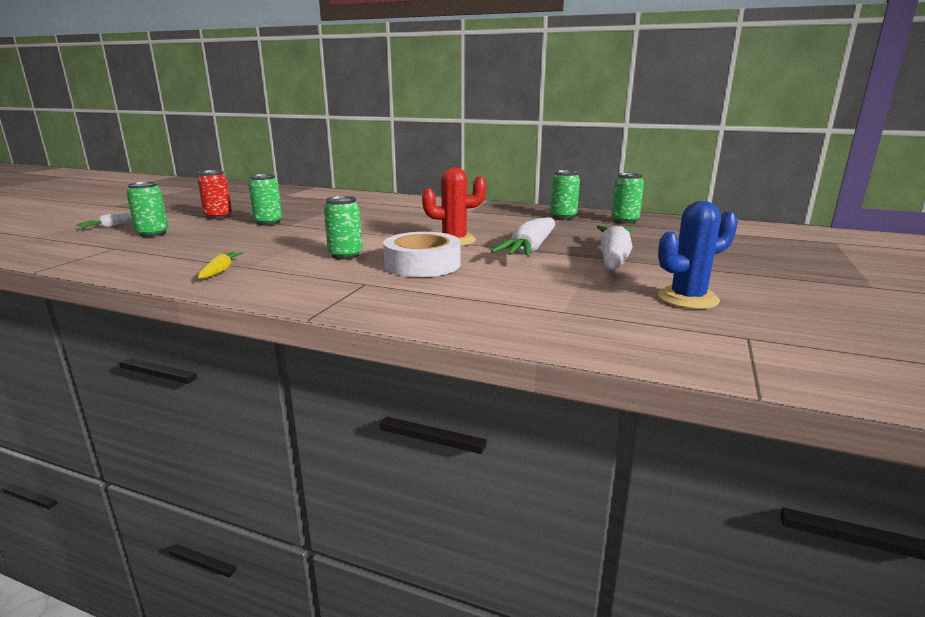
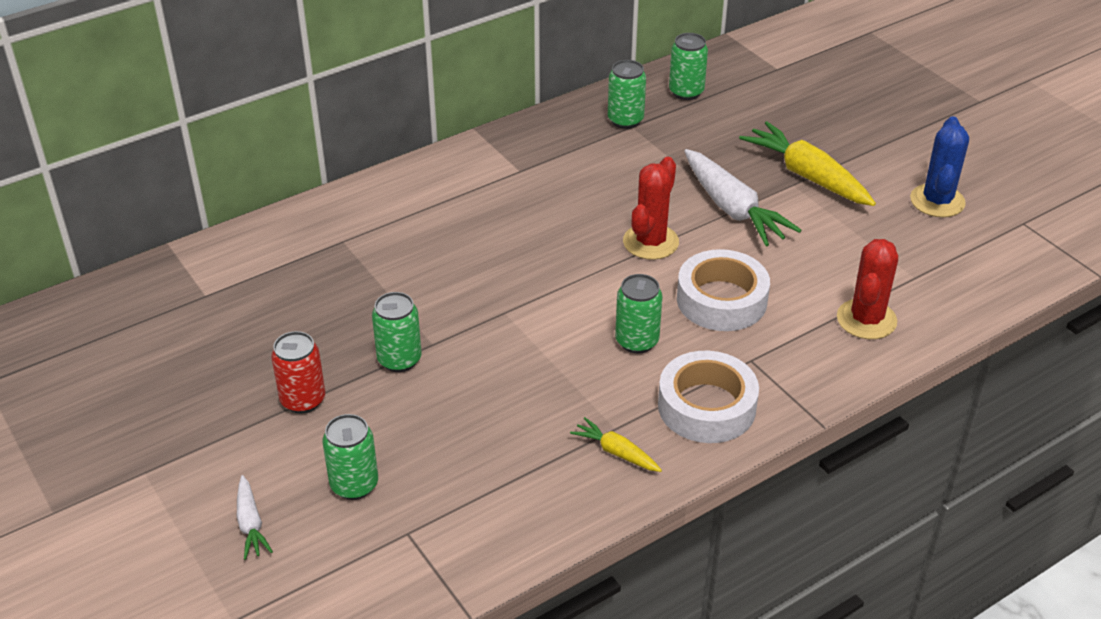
camera: 55 degrees left, 20 degrees up
white carrot [597,226,633,270] -> yellow carrot [739,122,876,206]
none -> white tape [658,351,759,443]
none -> red cactus [837,239,898,339]

